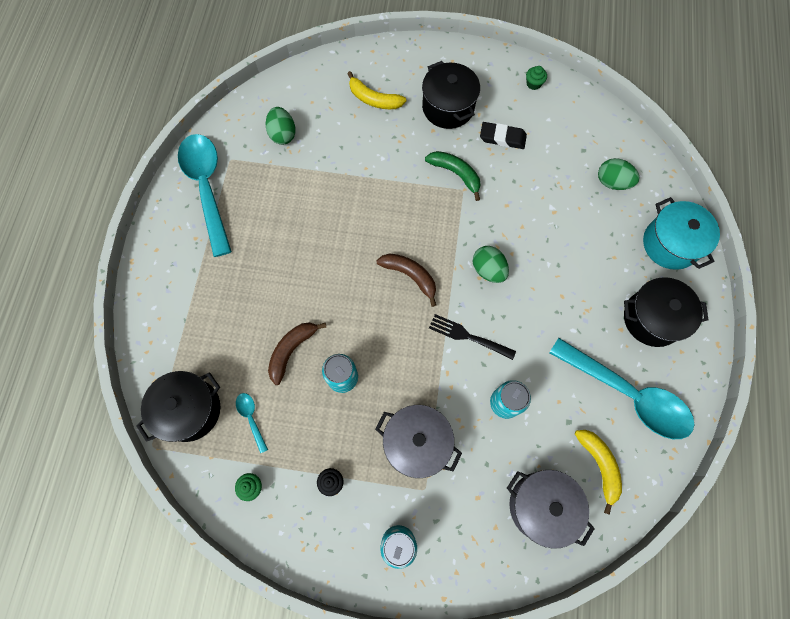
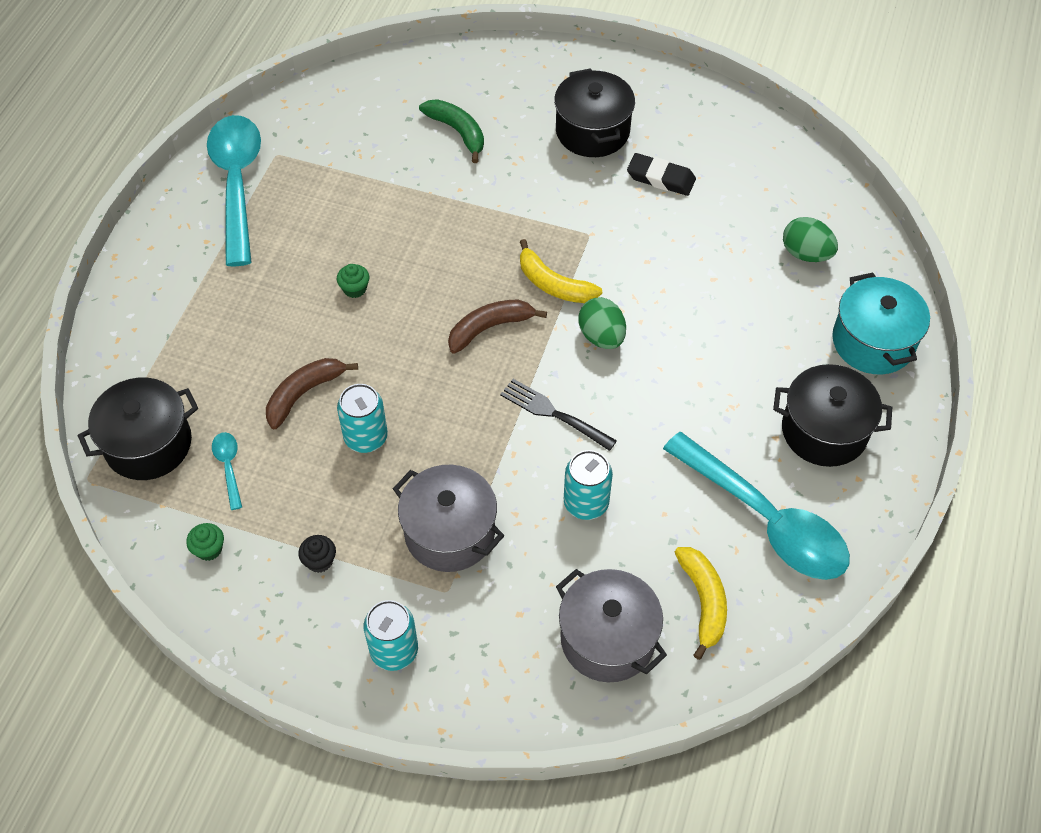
camera: 10 degrees right, 15 degrees down
green egg [266,107,296,145] -> none
yellow banana [347,71,406,109] -> yellow banana moved to [520,239,602,303]
brown banana [376,253,436,307] -> brown banana turned 75 degrees counterclockwise [448,300,547,354]
green banana [425,151,480,201] -> green banana moved to [419,99,484,163]
green cupcake [526,66,547,90] -> green cupcake moved to [337,264,370,298]

